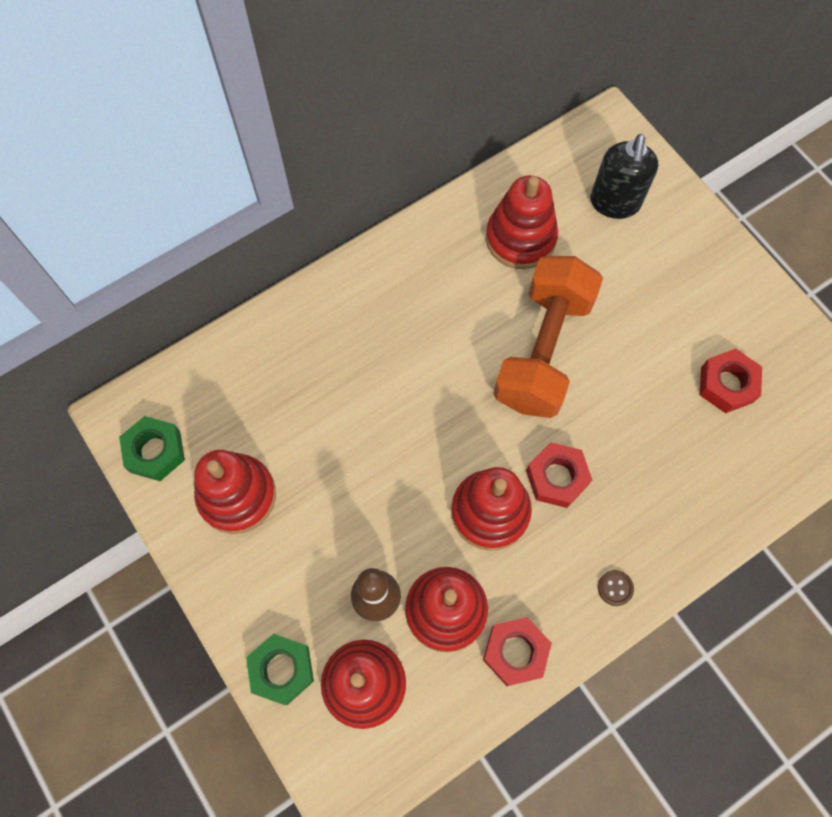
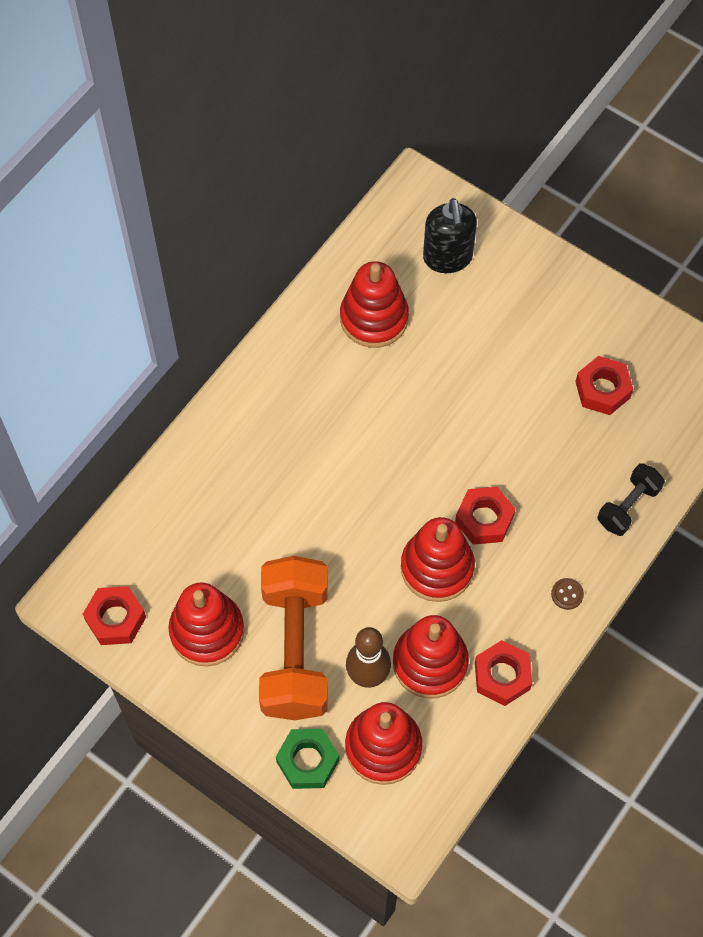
camera: 20 degrees left, 5 degrees down
green nut [119,416,185,481] -> red nut [83,586,146,645]
orange dumbbell [493,256,603,418] -> orange dumbbell moved to [259,556,328,720]
none -> black dumbbell [597,463,665,536]

